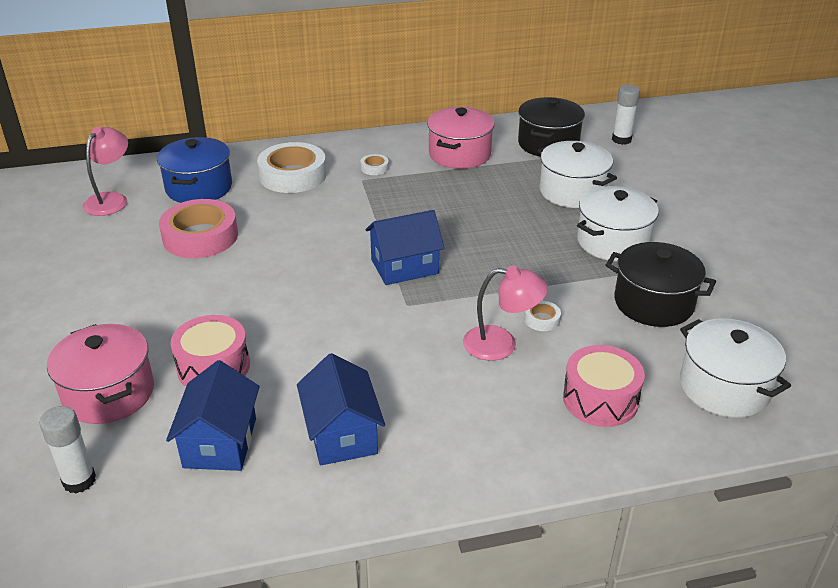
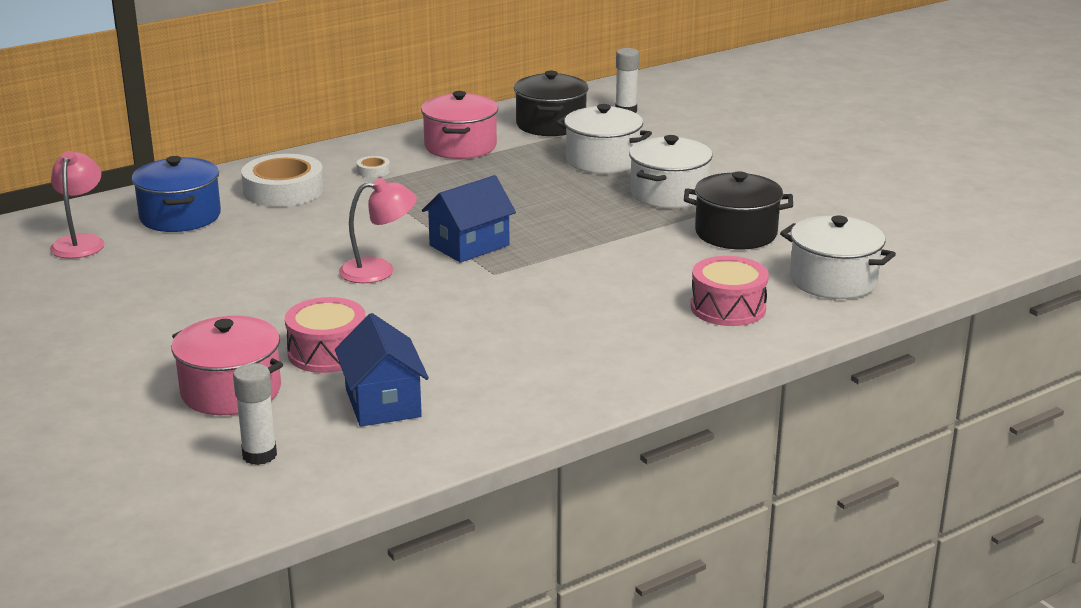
camera: 20 degrees left, 10 degrees down
pink tape [159,199,238,258] -> none
blue house [297,353,385,466] -> none
pink lamp [463,265,548,361] -> pink lamp moved to [339,178,417,283]
white tape [524,301,561,331] -> none

